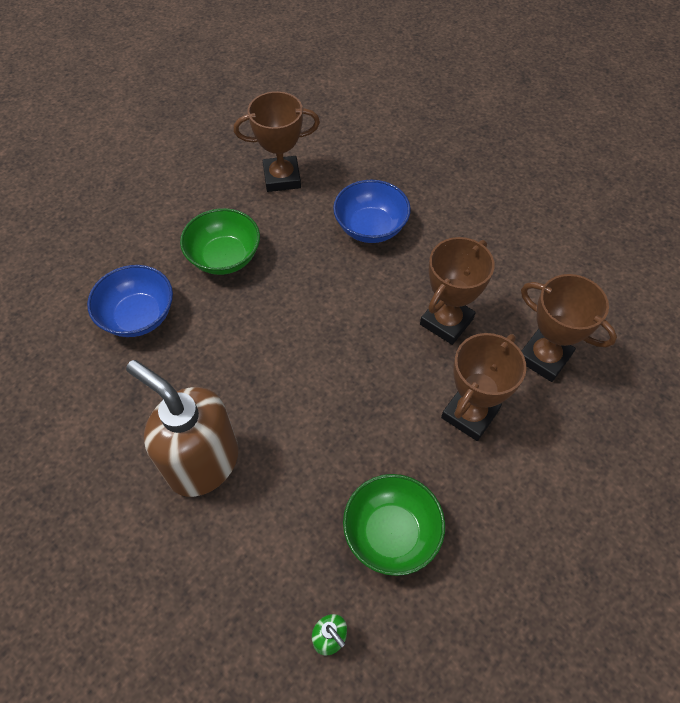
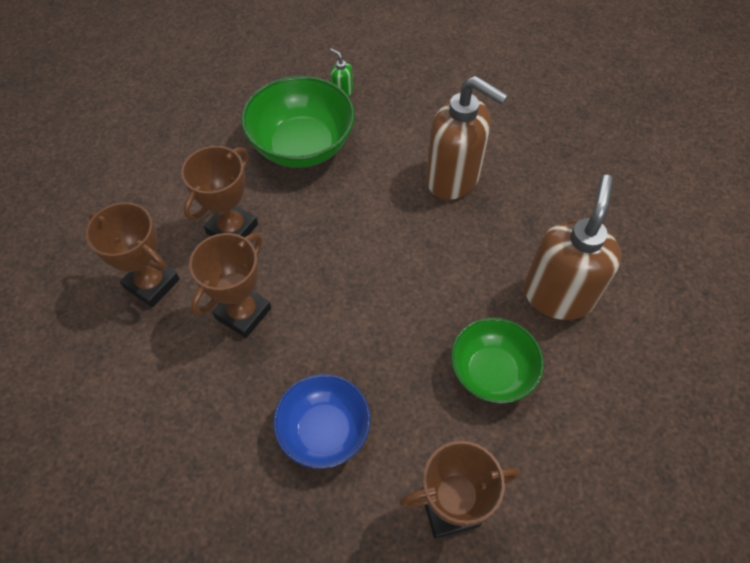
camera: 175 degrees right, 0 degrees up
blue bowl [87,265,173,337] -> brown soap dispenser [524,175,622,320]
green bowl [343,474,445,576] -> green bowl [241,76,355,168], size x1.51

